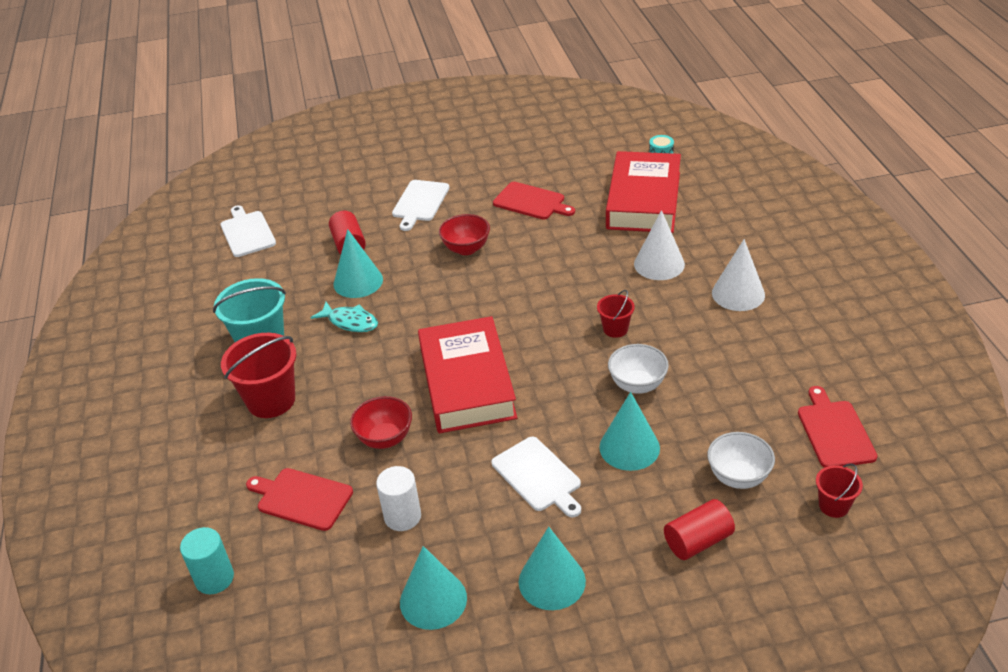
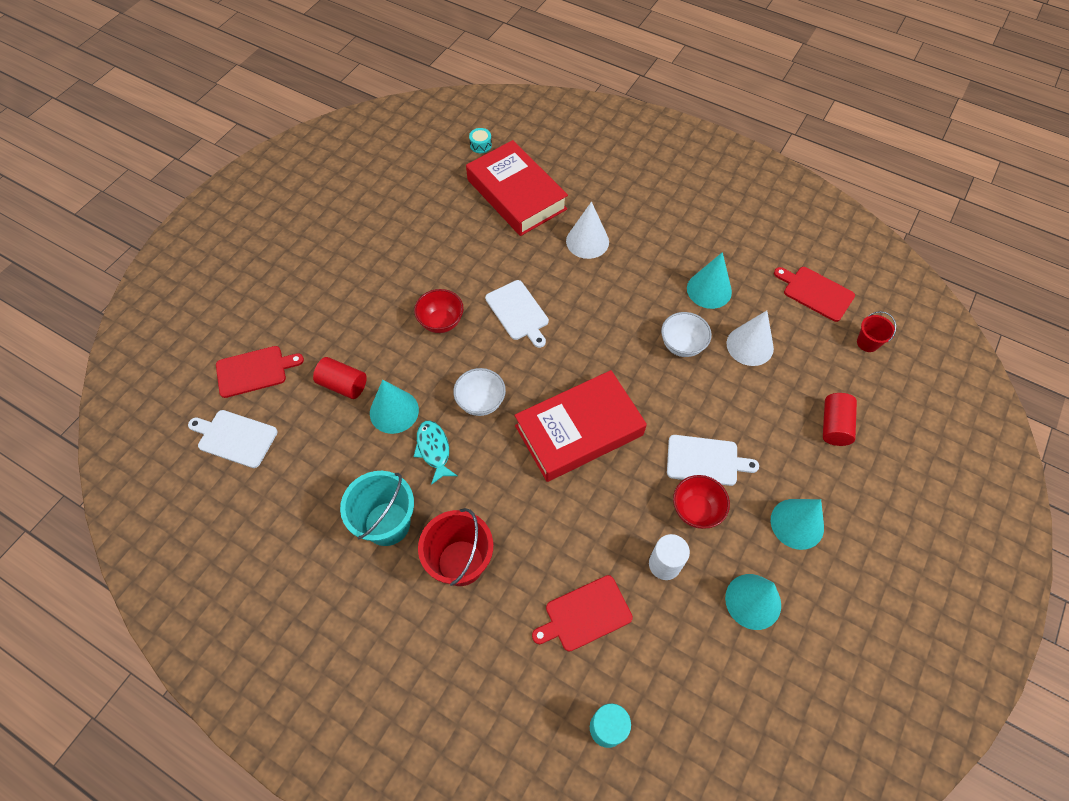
camera: 50 degrees left, 20 degrees up
turquoise fish [311,302,378,332] -> turquoise fish turned 90 degrees counterclockwise [414,421,457,485]
red bowl [350,396,412,449] -> red bowl moved to [673,475,730,529]
white cutting board [392,180,450,231] -> white cutting board moved to [485,280,549,348]
red book [418,316,517,433] -> red book turned 60 degrees counterclockwise [514,370,647,482]
red cutting board [493,182,575,220] -> red cutting board moved to [216,346,304,398]
red bucket [597,290,635,338] -> none
turquoise cone [599,392,660,471] -> turquoise cone moved to [687,252,732,309]
white bowl [707,432,775,489] -> white bowl moved to [453,368,506,416]
white cone [712,239,765,311] -> white cone moved to [727,311,774,366]

